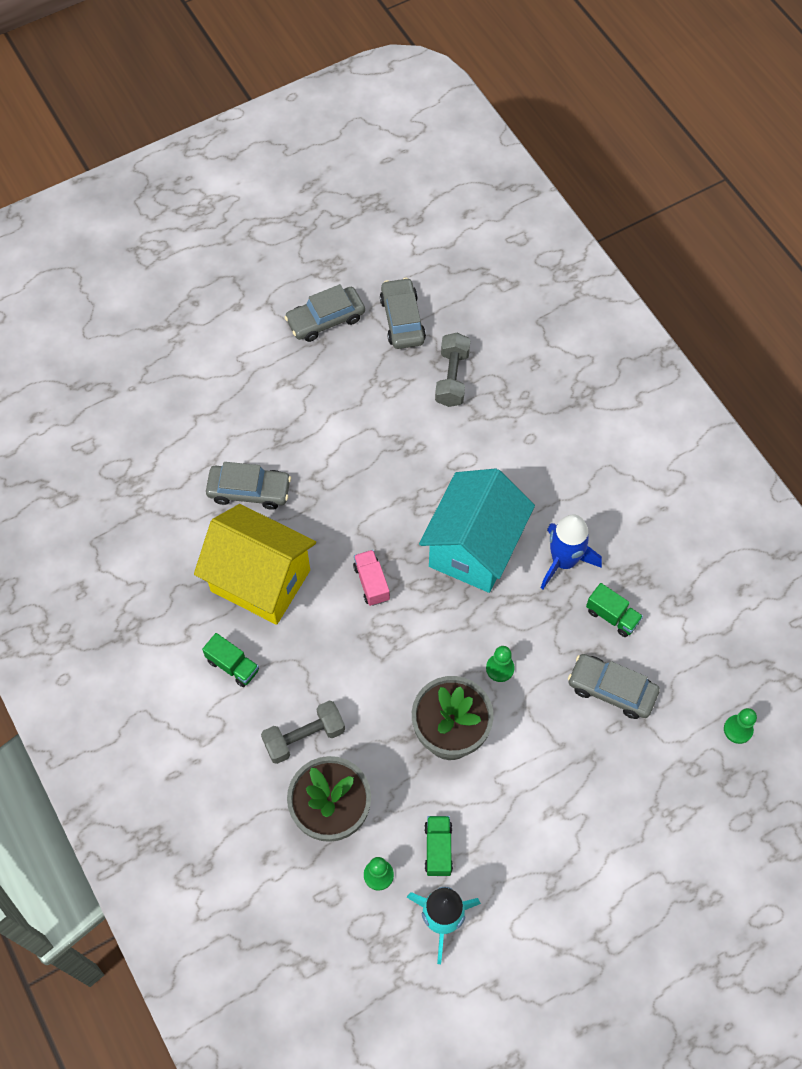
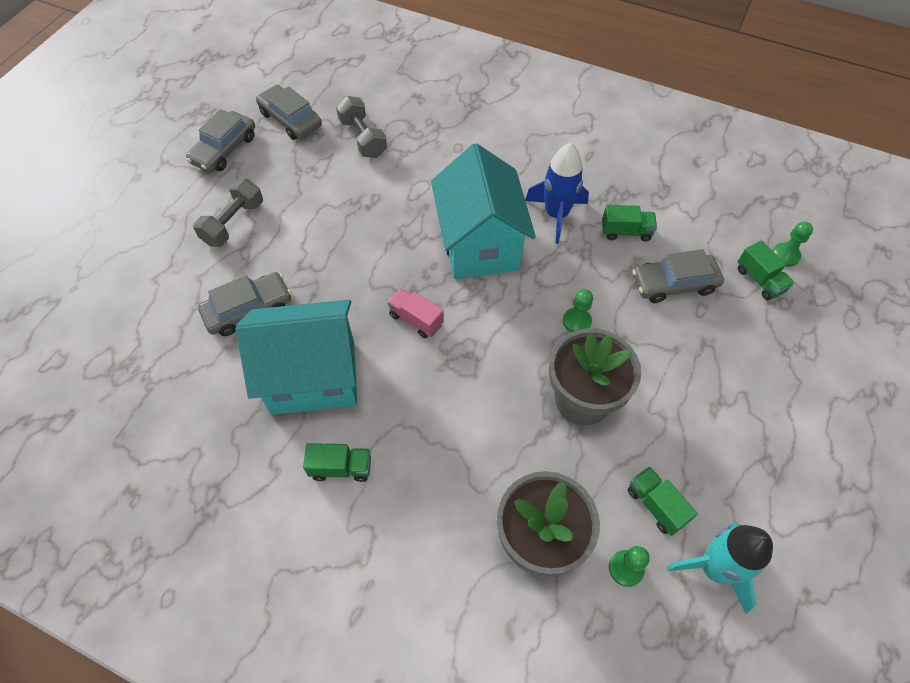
camera: 35 degrees left, 5 degrees down
yellow house [194,504,316,625] -> turquoise house [236,300,357,415]
grey dumbbell [261,701,345,764] -> grey dumbbell moved to [193,179,263,247]
none -> green truck [738,240,794,300]

